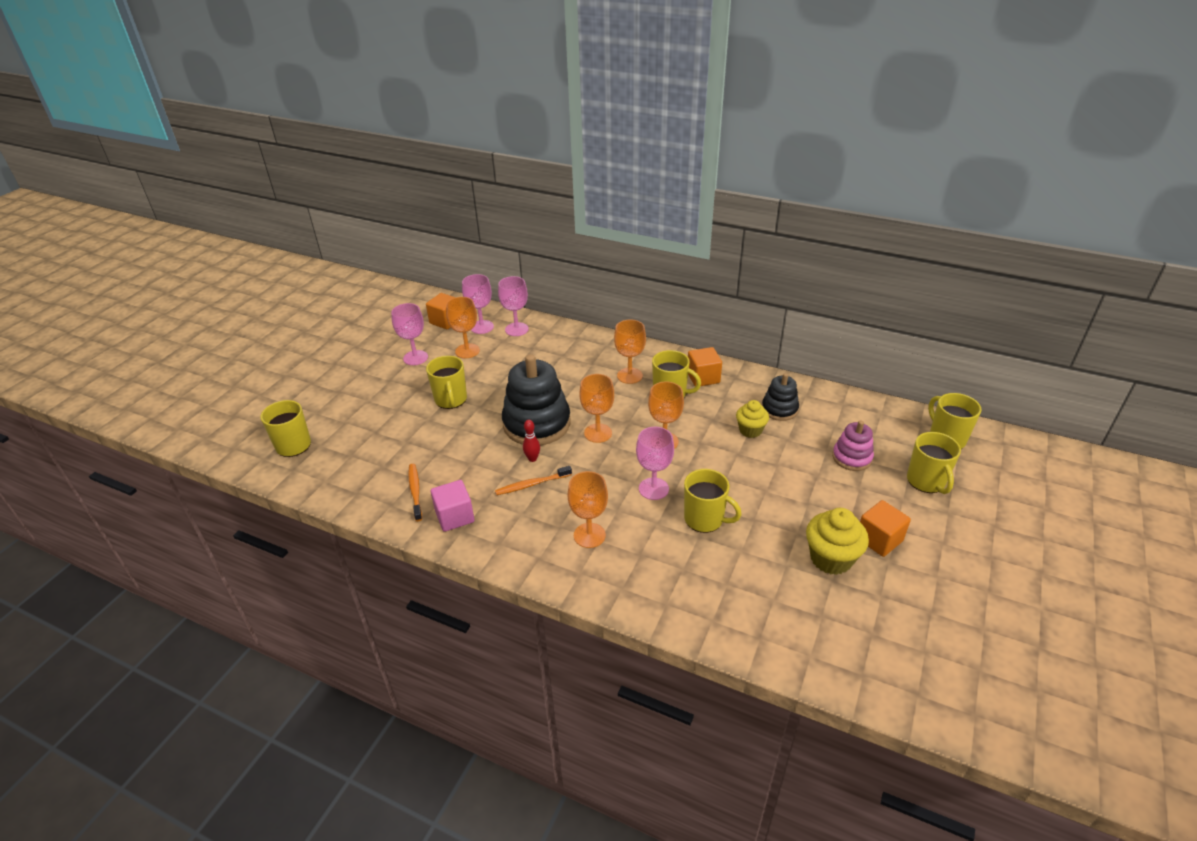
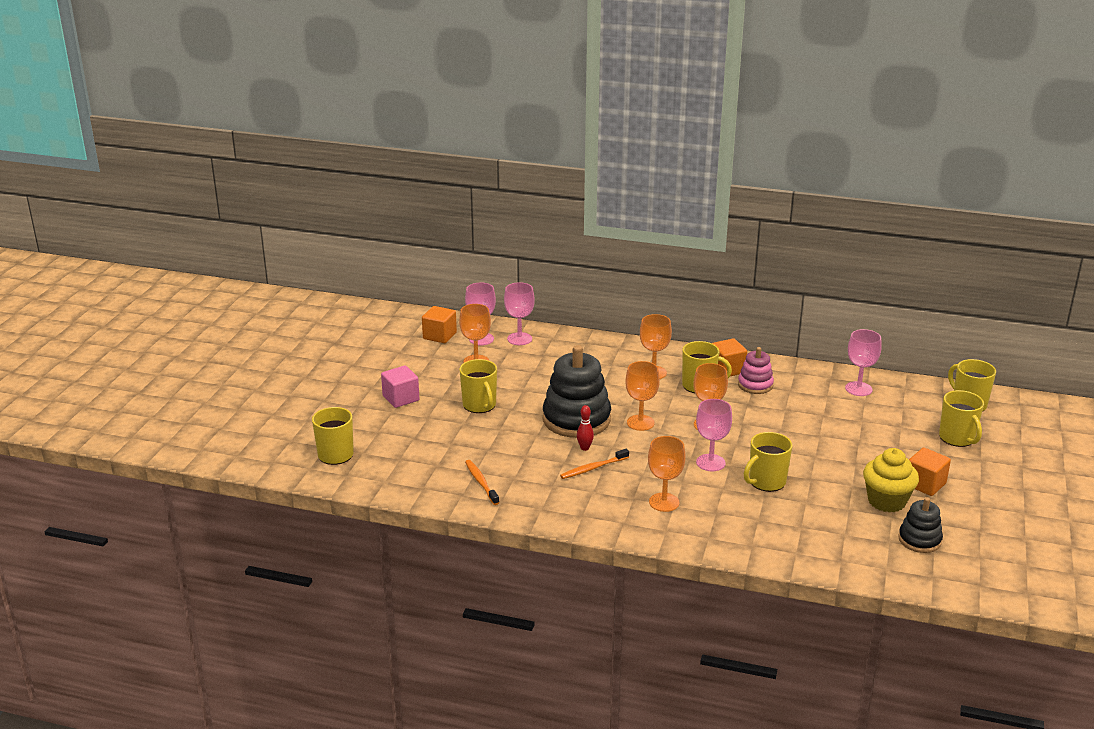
camera: 10 degrees left, 10 degrees down
pink goblet [391,303,428,365] -> pink goblet moved to [845,329,882,396]
pink cube [431,480,474,532] -> pink cube moved to [381,366,419,408]
yellow mug [684,469,742,533] -> yellow mug turned 120 degrees clockwise [744,432,793,492]
yellow cupcake [736,400,769,438] -> none
black stacking toy [762,373,799,421] -> black stacking toy moved to [898,497,943,553]
pink stacking toy [832,421,874,471] -> pink stacking toy moved to [738,347,774,394]

